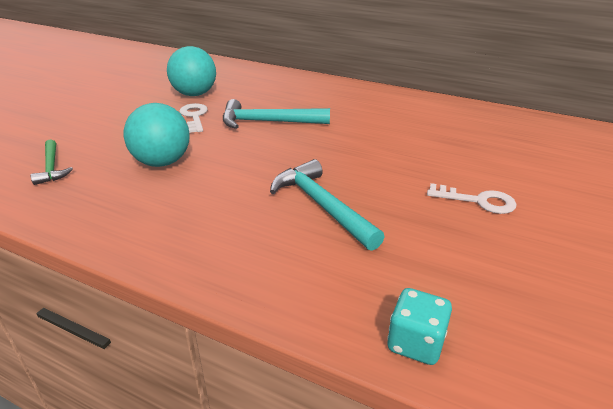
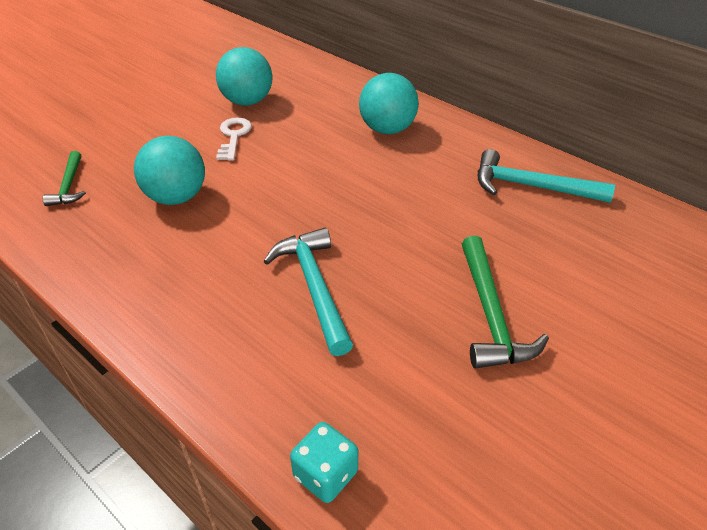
camera: 15 degrees right, 10 degrees up
turquoise hammer [223,99,330,129] -> turquoise hammer moved to [478,149,615,203]
white key [427,183,517,214] -> green hammer [462,236,549,368]
none -> turquoise ball [359,73,419,134]

